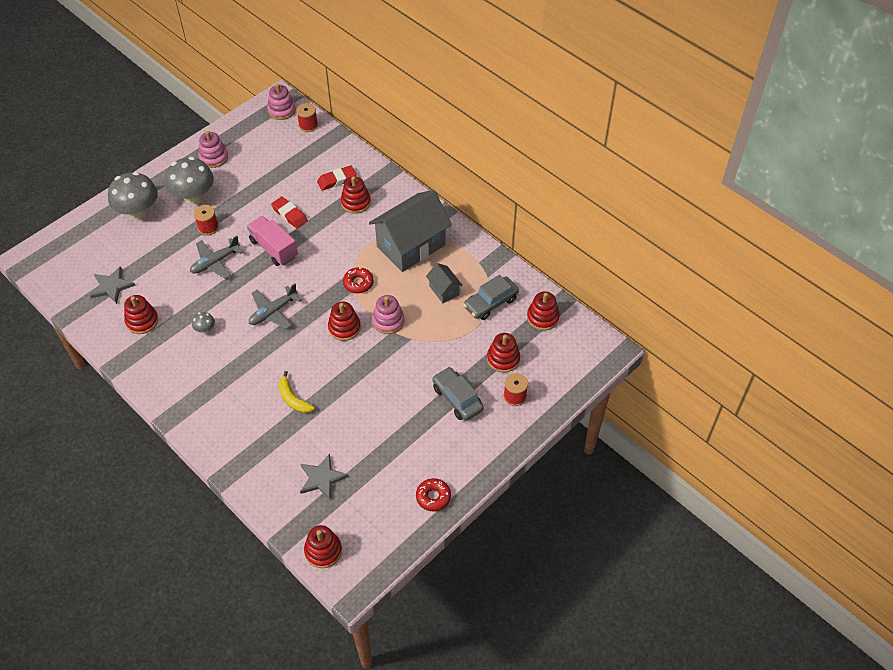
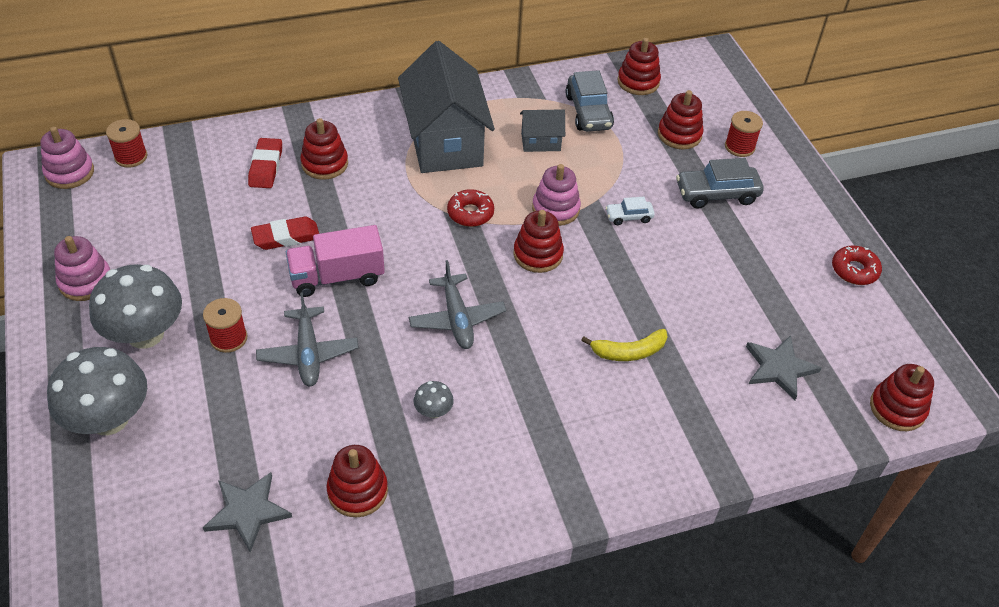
camera: 65 degrees left, 5 degrees down
none -> white car [605,197,655,225]

